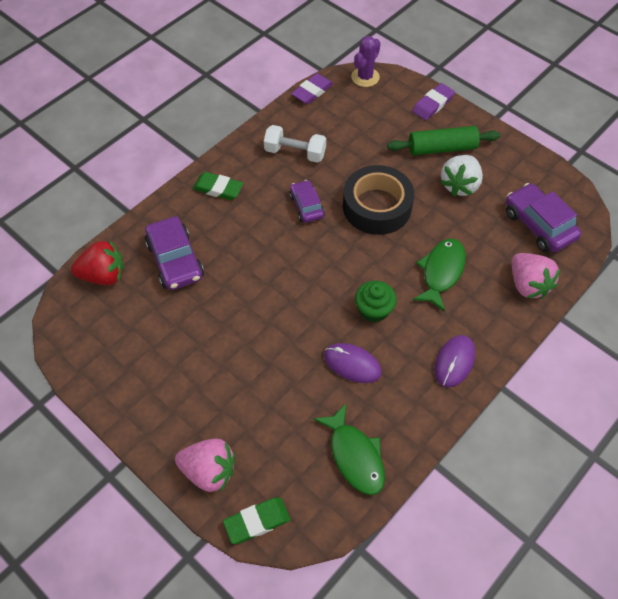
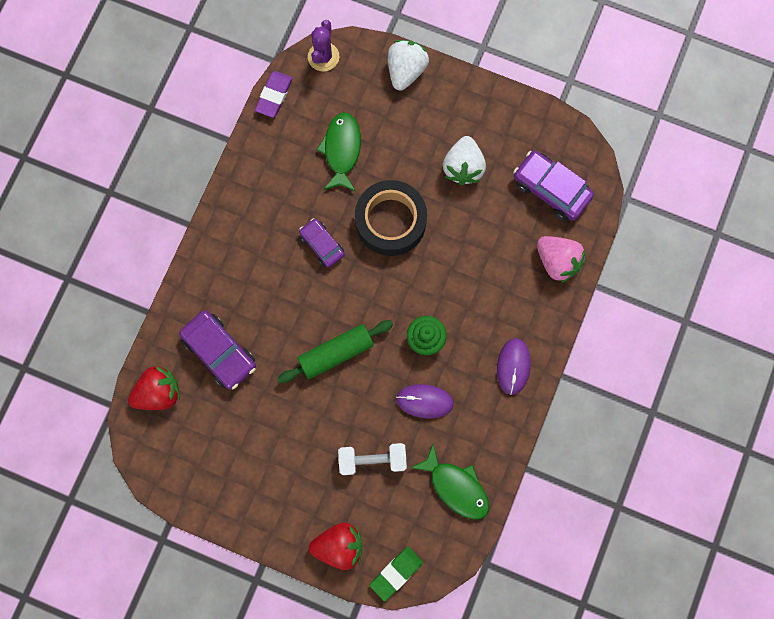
camera: 20 degrees left, 20 degrees up
pink strawberry [175,438,235,492] -> red strawberry [309,522,362,570]
green eraser [193,172,244,200] -> none
white dumbbell [264,125,326,163] -> white dumbbell moved to [338,443,407,475]
green rolling pin [387,126,500,155] -> green rolling pin moved to [278,320,393,383]
purple eraser [412,83,455,120] -> white strawberry [388,40,429,90]
green fish [413,238,466,312] -> green fish moved to [316,112,361,191]

